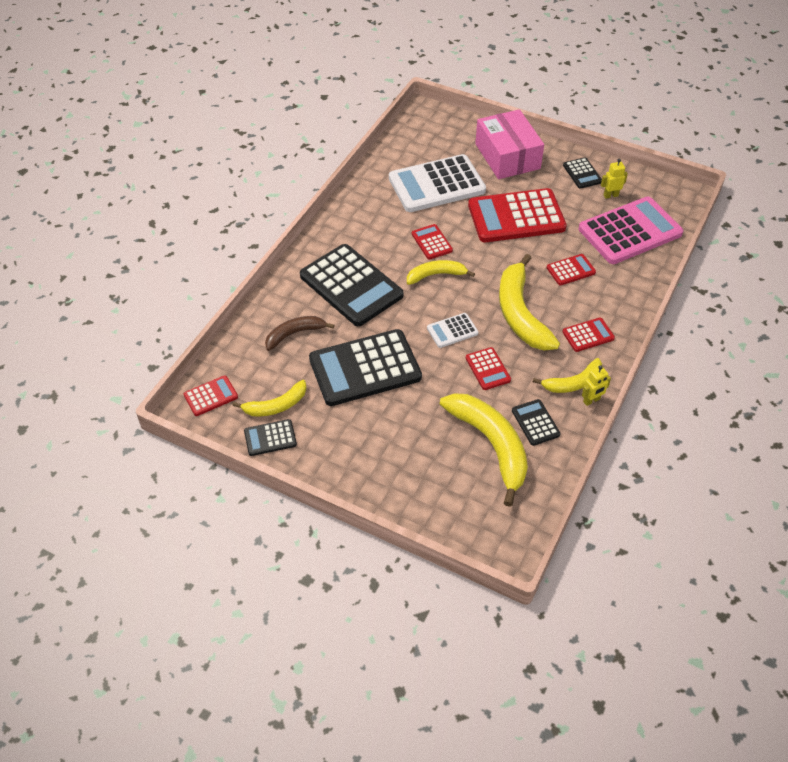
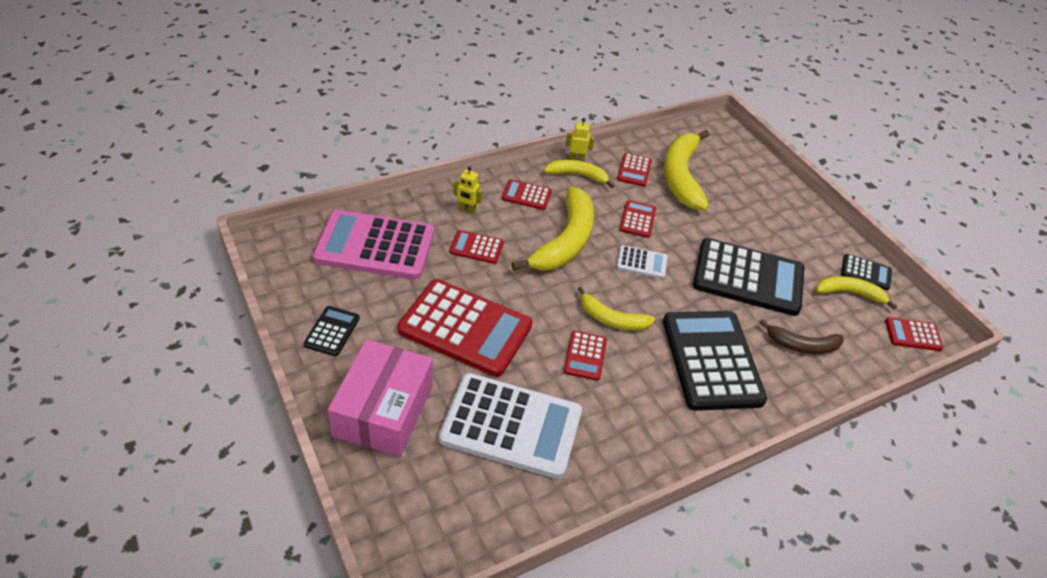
camera: 150 degrees left, 5 degrees down
black calculator [512,399,560,446] -> red calculator [617,153,652,187]
yellow robot [601,159,628,199] -> yellow robot moved to [453,166,483,214]

